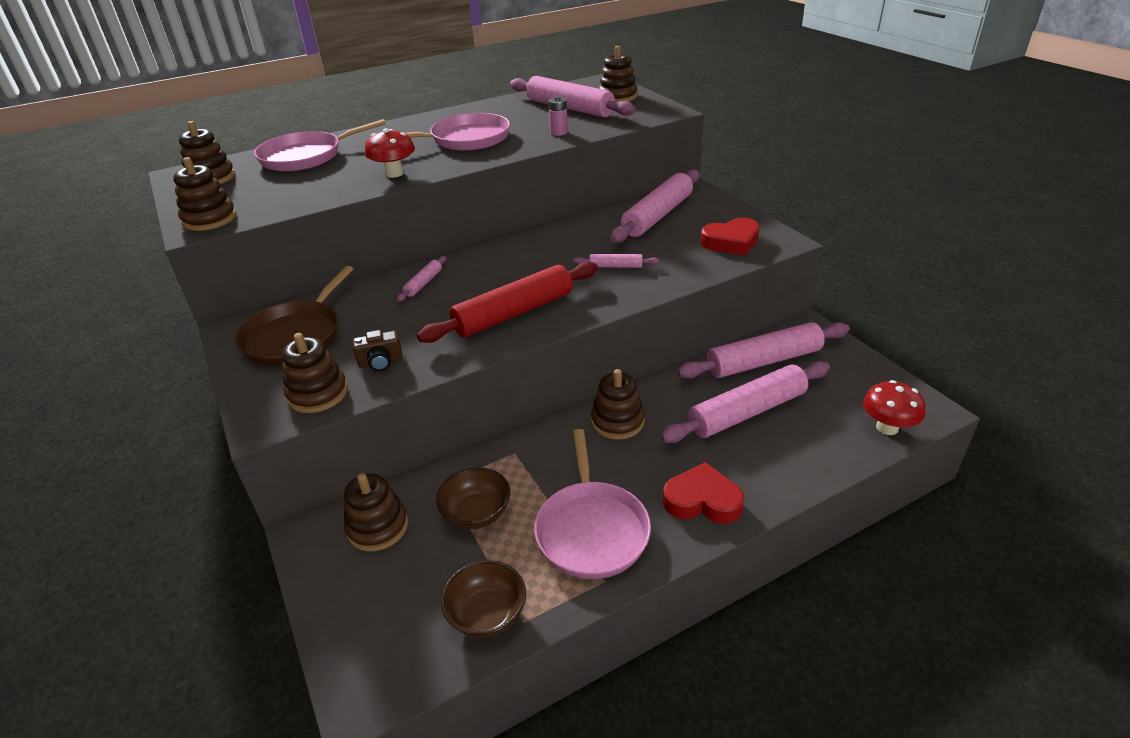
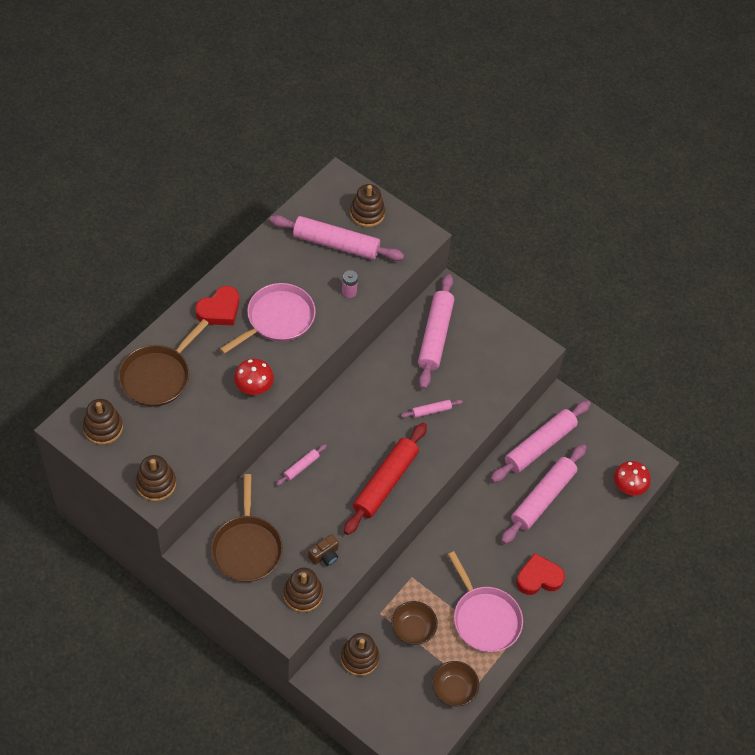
camera: 30 degrees left, 20 degrees up
pink pan [254,119,386,172] -> brown pan [119,319,209,407]
pink rolling pin [397,256,446,302] -> pink rolling pin turned 45 degrees clockwise [276,444,327,486]
brown stacking toy [591,369,645,440] -> none
red heart [700,218,760,256] -> red heart moved to [195,286,239,325]

